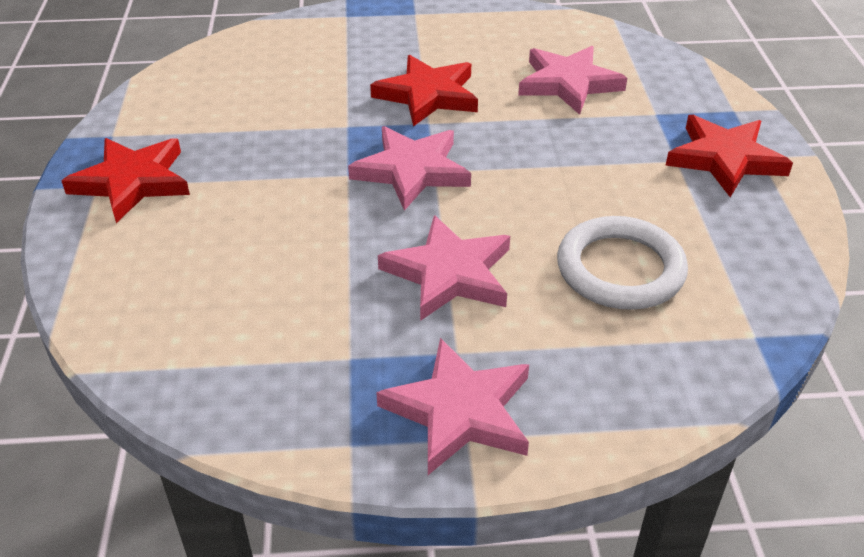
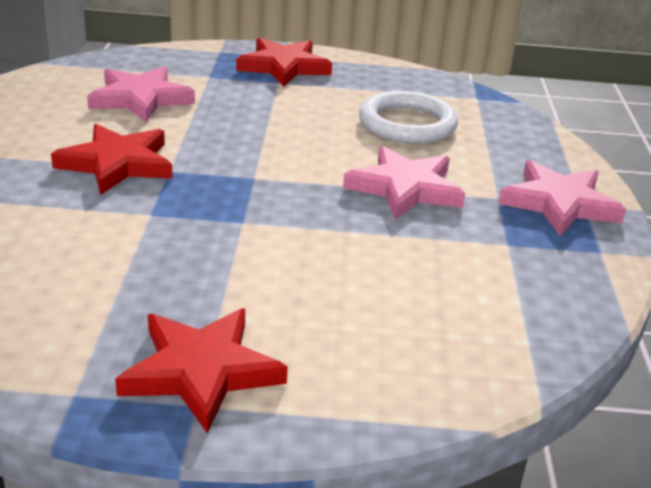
camera: 85 degrees left, 10 degrees down
pink star [348,126,471,211] -> none

